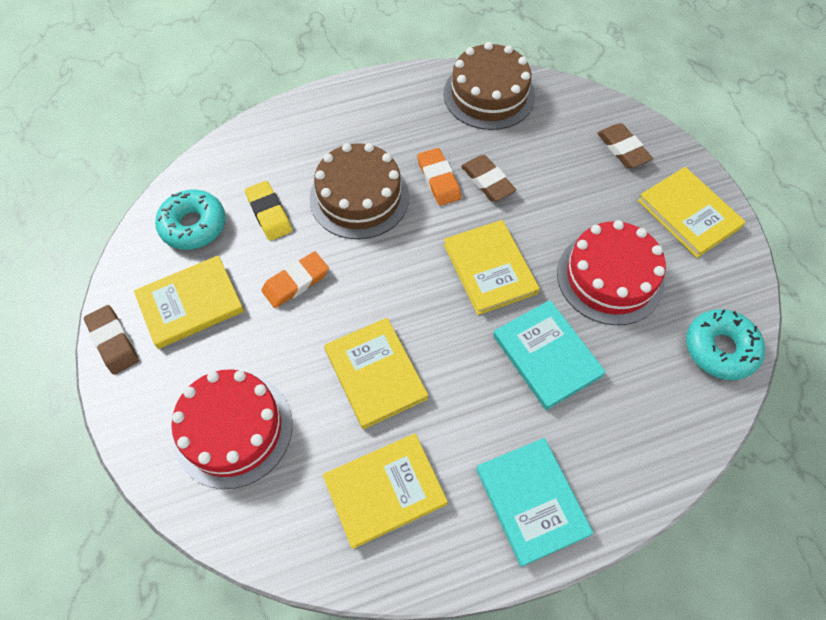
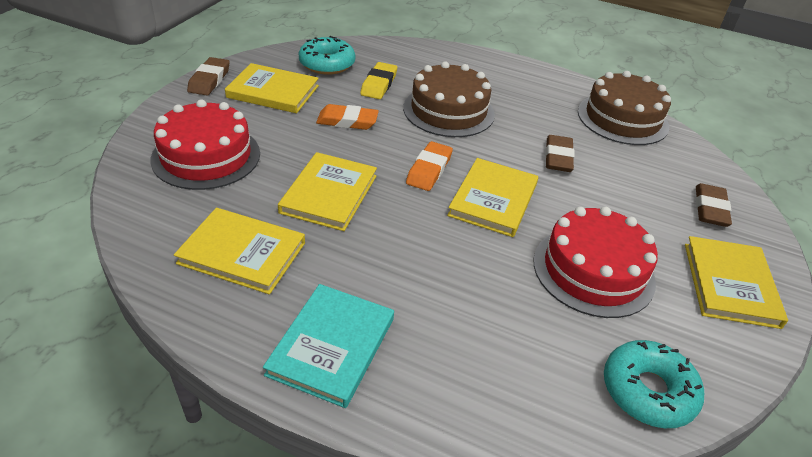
camera: 40 degrees right, 20 degrees down
orange eraser [417,148,461,206] -> orange eraser moved to [406,141,453,191]
turquoise book [493,300,606,410] -> none

